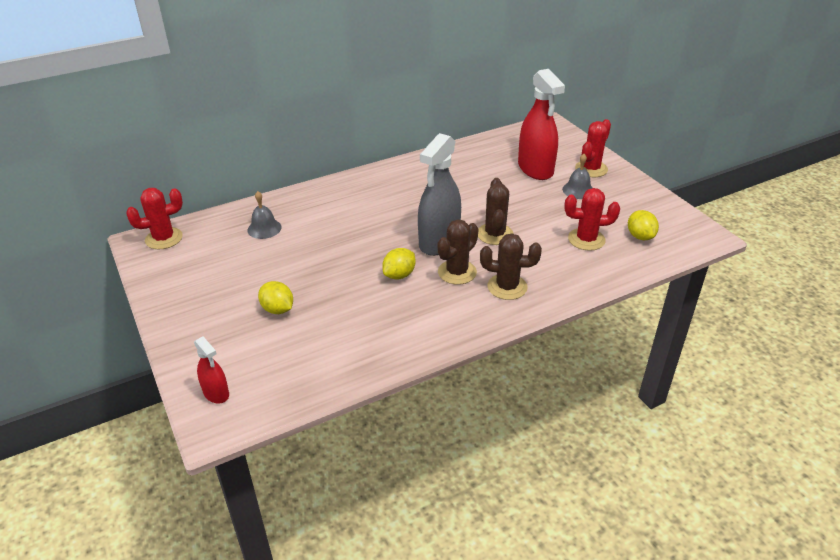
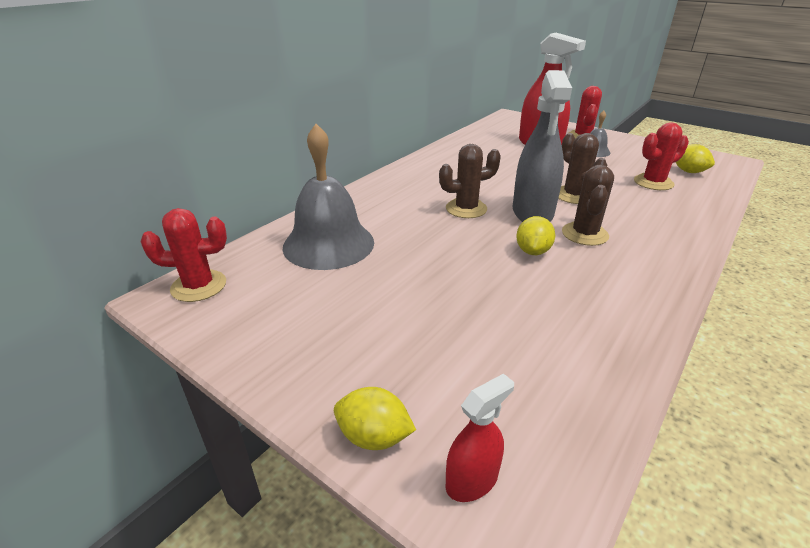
camera: 25 degrees left, 5 degrees down
red cactus [126,188,183,249] -> red cactus turned 45 degrees clockwise [140,208,227,302]
red spray bottle [194,336,229,403] -> red spray bottle turned 60 degrees counterclockwise [446,373,514,502]
grey bell [248,191,281,239] -> grey bell [282,124,374,270], size x2.08
yellow lemon [258,281,293,314] -> yellow lemon moved to [334,387,416,450]
brown cactus [480,234,542,300] -> brown cactus moved to [439,144,501,218]

